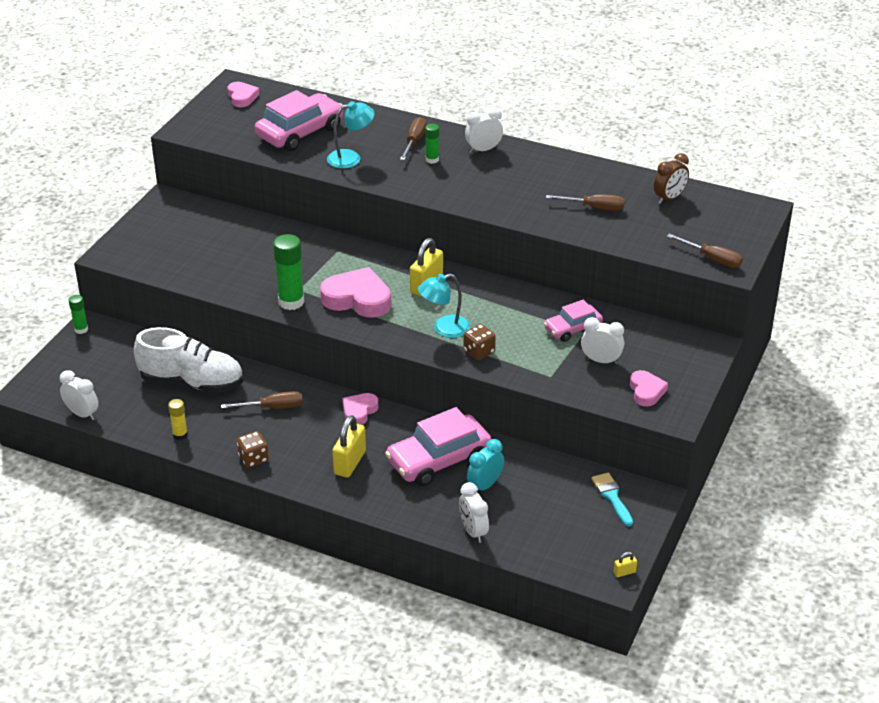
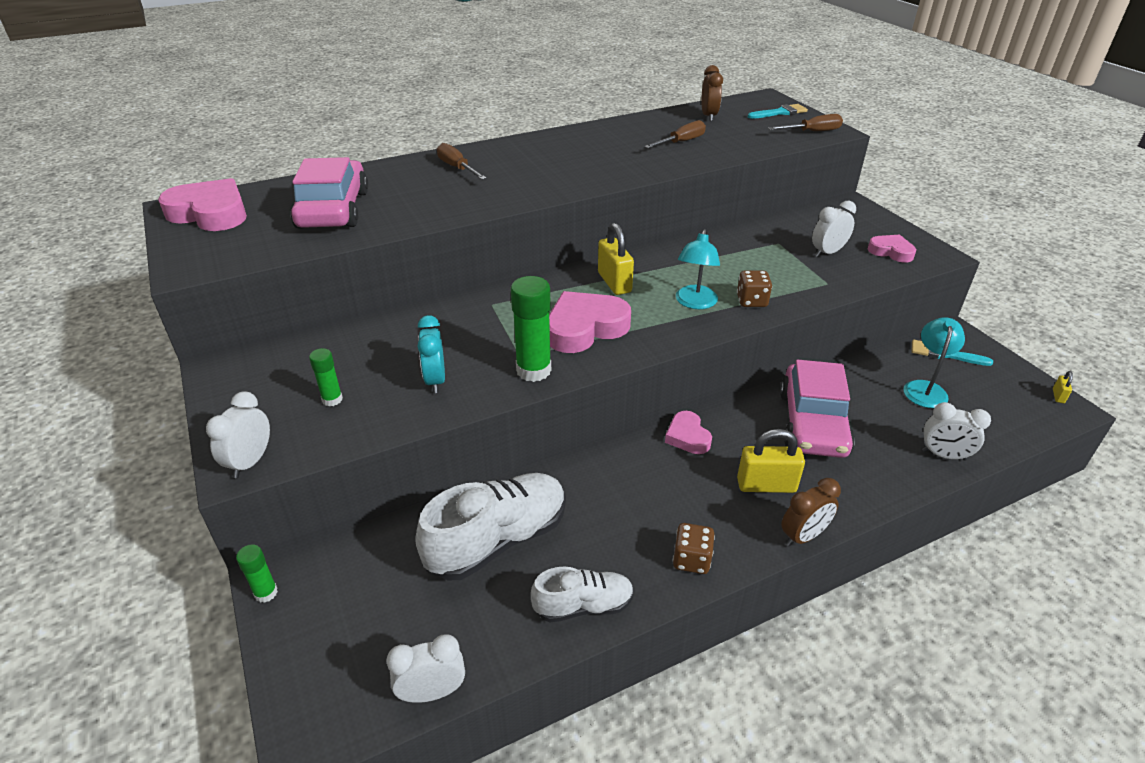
camera: 50 degrees left, 0 degrees up
yellow glue stick [168,399,188,440] -> white shoe [531,567,634,622]
brown screwdriver [221,391,303,409] -> none
pink heart [228,82,260,107] -> pink heart [158,178,247,231], size x1.76
turquoise lamp [327,101,375,168] -> turquoise lamp moved to [904,317,965,408]
yellow padlock [332,415,366,478] -> yellow padlock turned 60 degrees counterclockwise [737,429,805,493]
green glue stick [425,123,439,164] -> green glue stick moved to [309,348,343,406]
white clock [465,108,503,153] -> white clock moved to [206,392,270,478]
turquoise clock [467,439,504,492] -> turquoise clock moved to [417,315,445,393]
pink car [544,300,603,342] -> none
none -> turquoise brush [748,104,808,119]
none -> brown clock [781,478,841,547]

